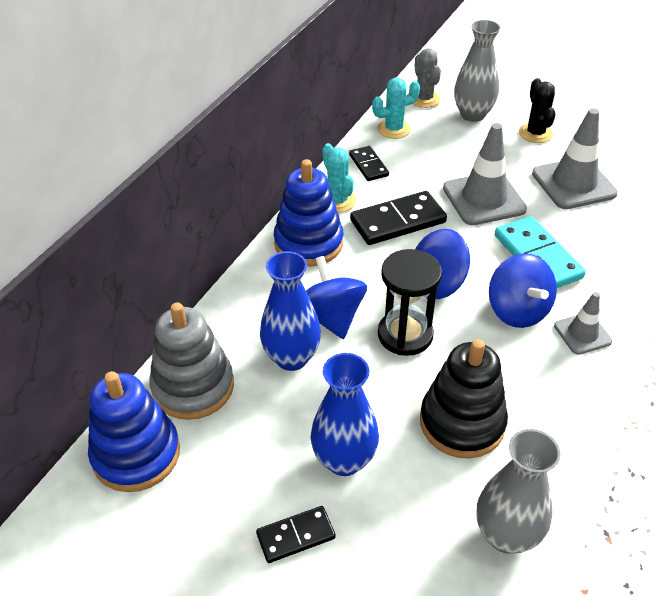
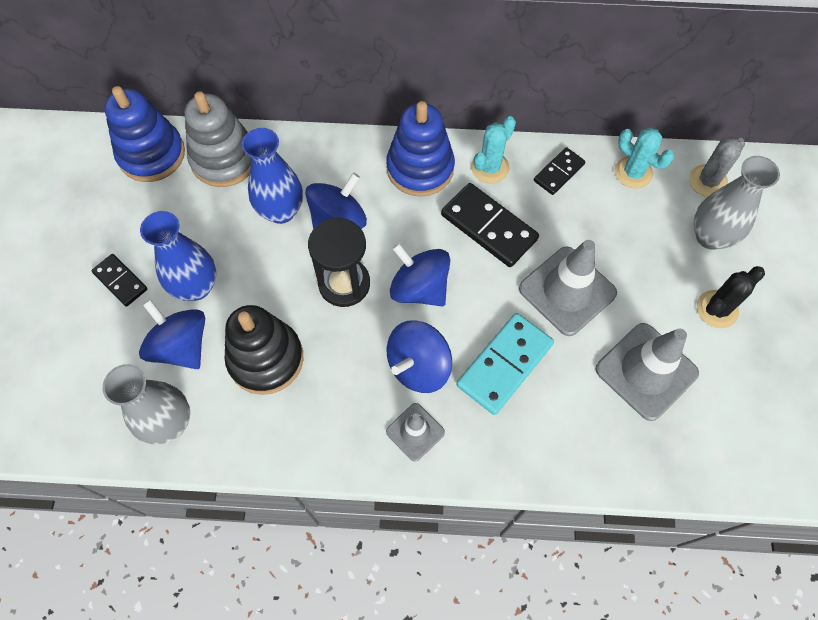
camera: 65 degrees right, 20 degrees up
none -> blue spinning top [139,299,205,369]

